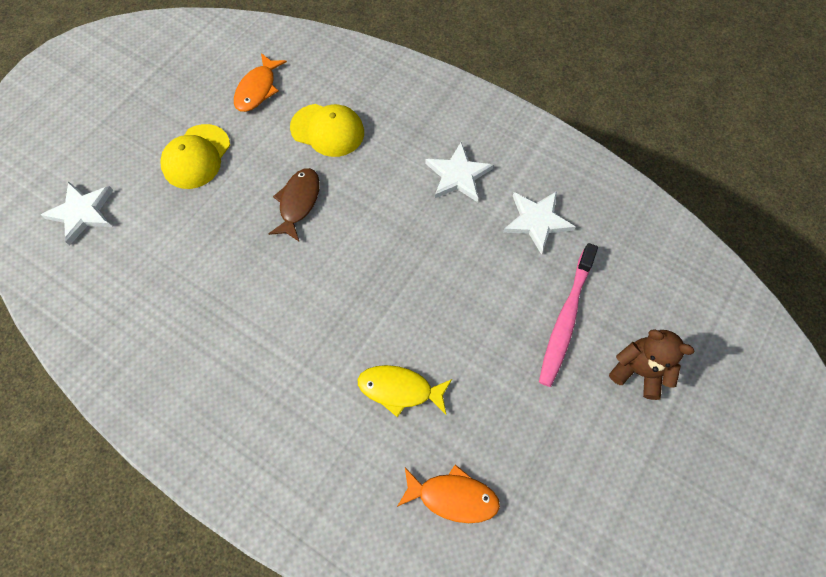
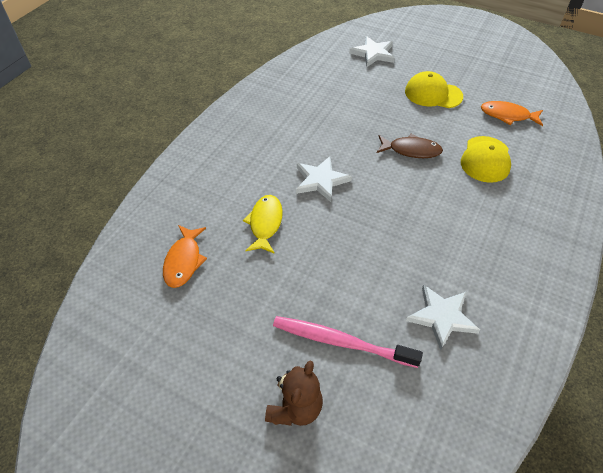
camera: 85 degrees right, 15 degrees down
white star [425,142,493,202] -> white star moved to [296,156,352,202]

